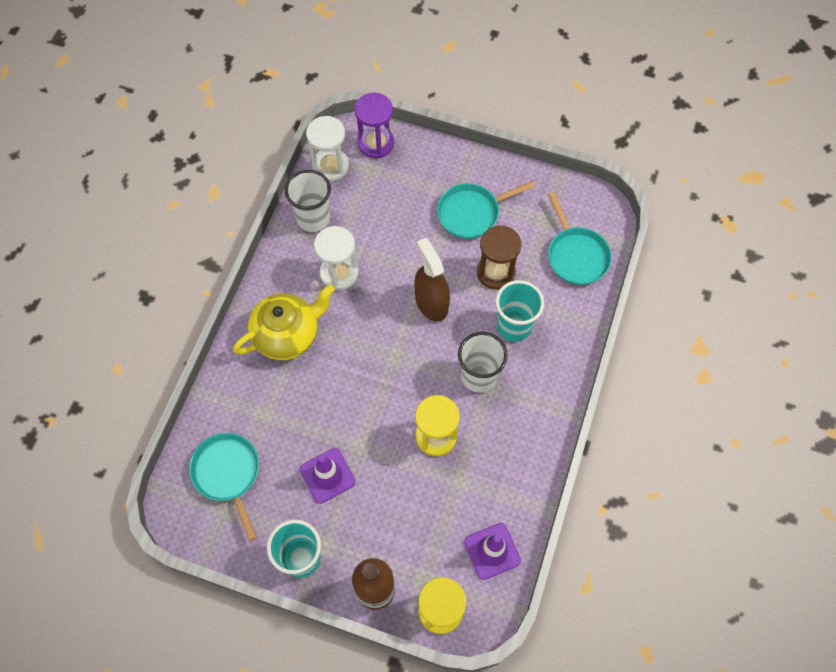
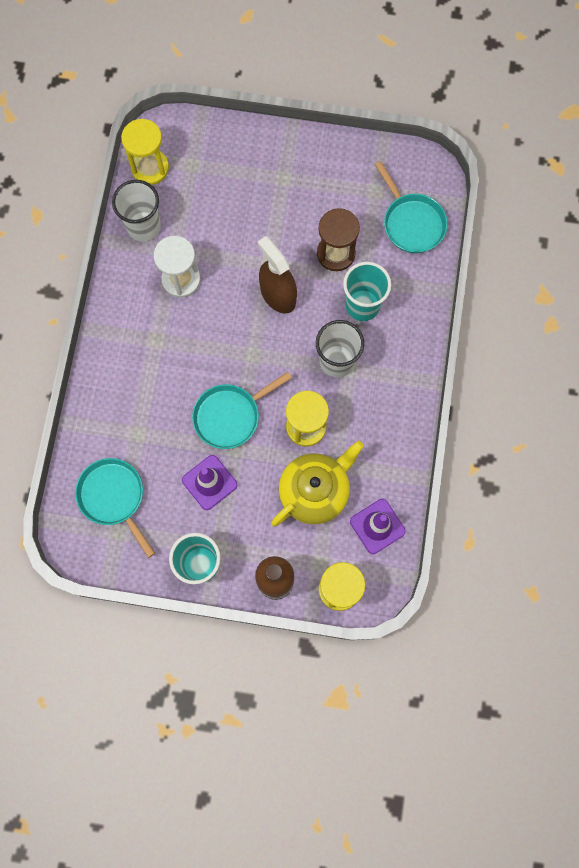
camera: 10 degrees left, 10 degrees up
yellow teapot [233,284,335,360] -> yellow teapot moved to [271,441,364,527]
white hourglass [306,116,349,182] -> yellow hourglass [121,119,169,185]
purple hourglass [354,93,394,158] -> none
turquoise pan [437,181,535,239] -> turquoise pan moved to [192,372,292,449]

